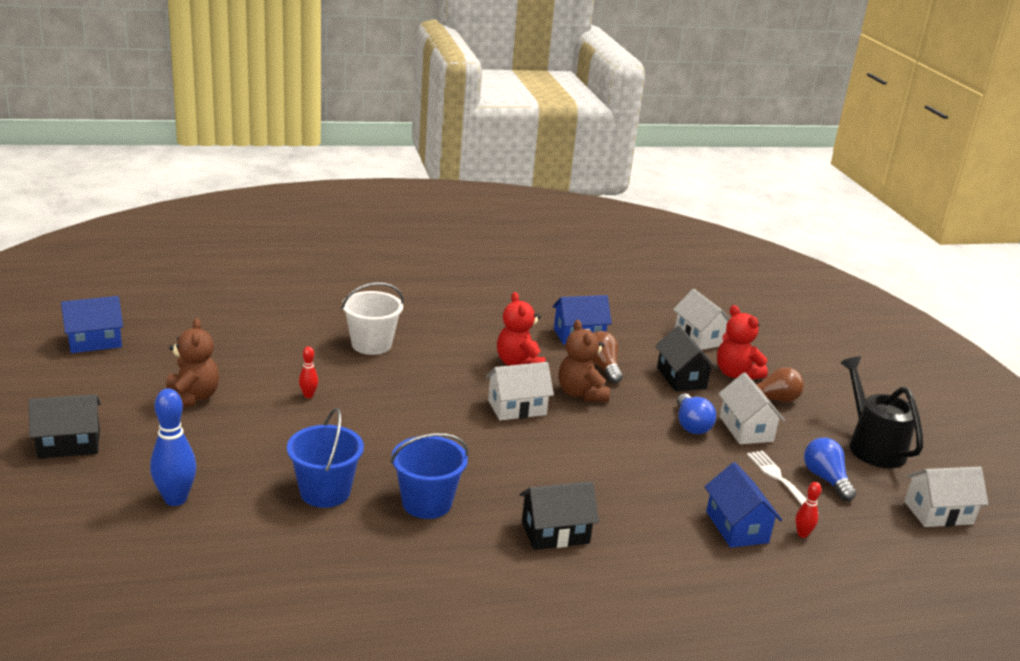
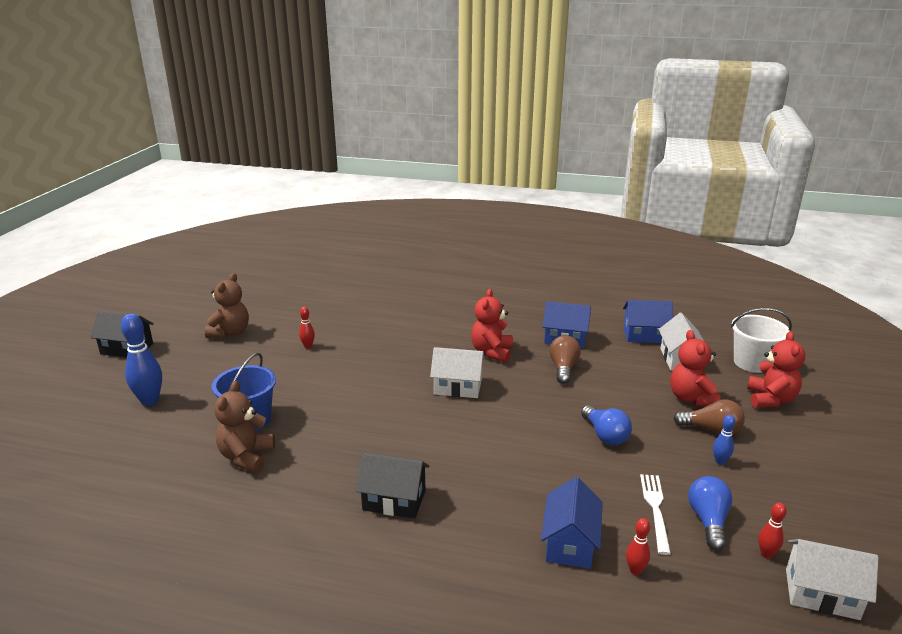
camera: 30 degrees right, 0 degrees up
blue house [61,296,123,353] -> blue house moved to [623,300,673,343]
white bucket [341,282,404,355] -> white bucket moved to [731,308,792,373]
blue bucket [390,433,469,519] -> none
brown teddy bear [559,320,610,402] -> brown teddy bear moved to [214,381,275,473]
black house [655,325,717,392] -> none
blue light bulb [677,394,716,434] -> blue light bulb turned 45 degrees counterclockwise [581,405,632,445]
white house [718,373,785,444] -> none
black watering can [840,357,923,468] -> none
none -> blue bowling pin [713,415,735,465]
none -> red teddy bear [747,331,805,408]
none -> red bowling pin [759,503,787,558]

